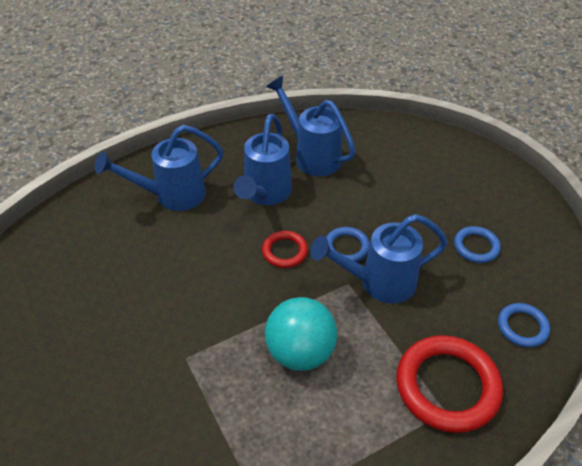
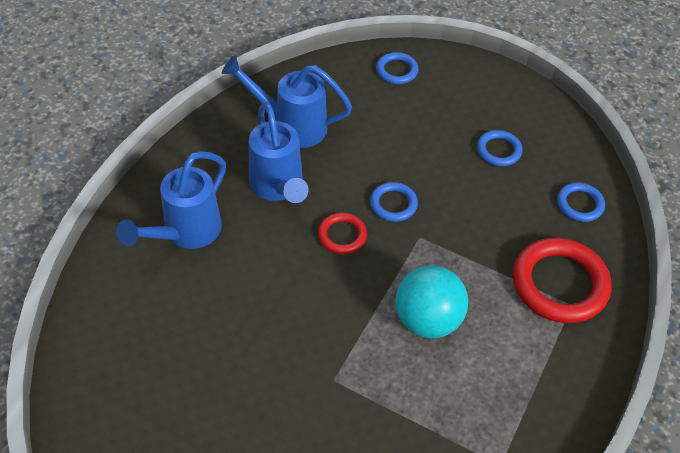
camera: 35 degrees left, 5 degrees up
blue watering can [310,214,448,304] -> none
none -> blue ring [376,52,418,84]

